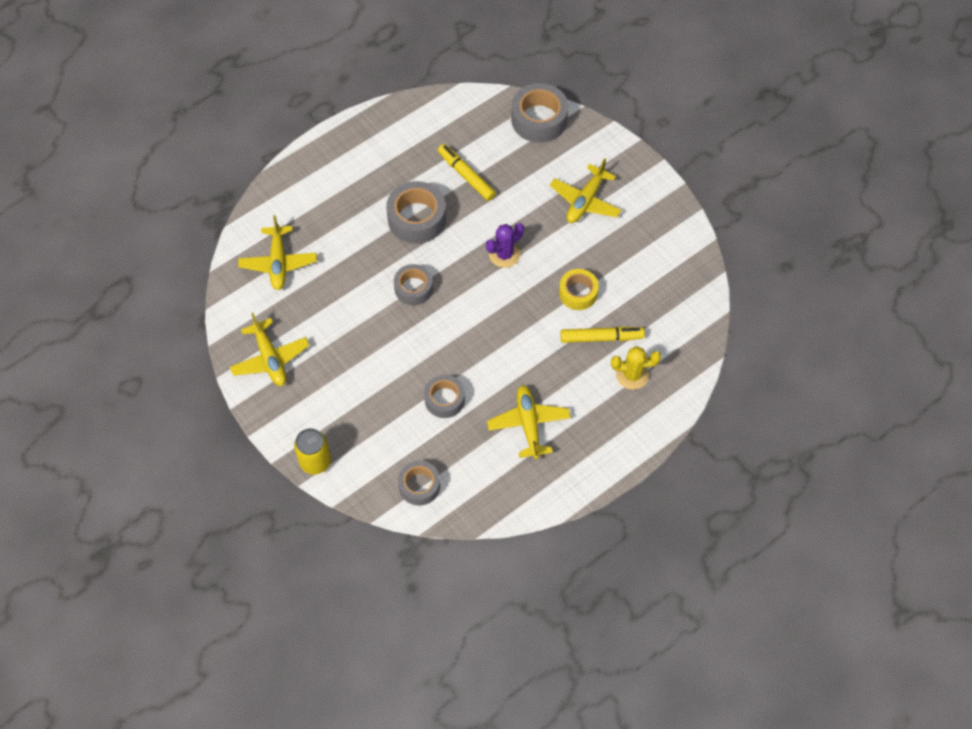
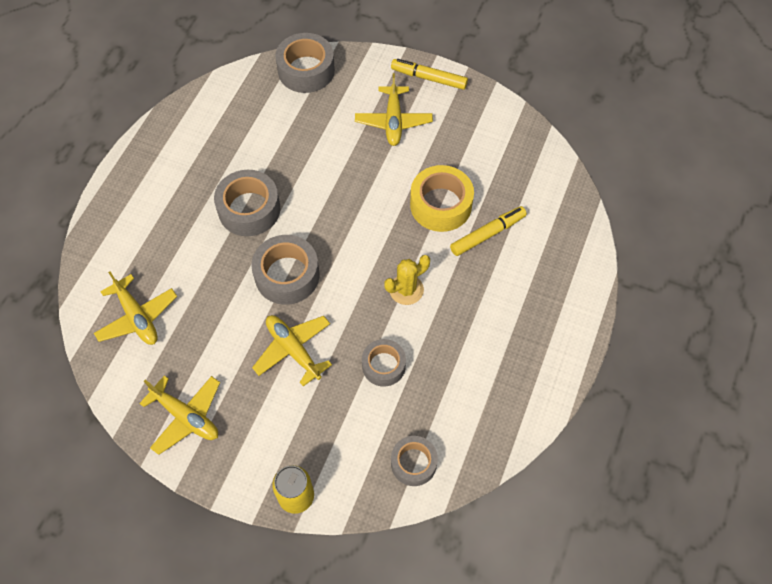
camera: 30 degrees left, 0 degrees up
grey tape [394,264,433,305] -> grey tape [251,235,319,305], size x1.56
yellow marker [438,144,496,201] -> yellow marker moved to [391,59,468,90]
purple cactus [486,223,524,268] -> none
yellow plane [487,385,571,459] -> yellow plane moved to [252,315,332,386]
yellow tape [559,269,599,310] -> yellow tape [410,165,474,232], size x1.56
yellow cactus [611,346,661,390] -> yellow cactus moved to [384,255,430,305]

